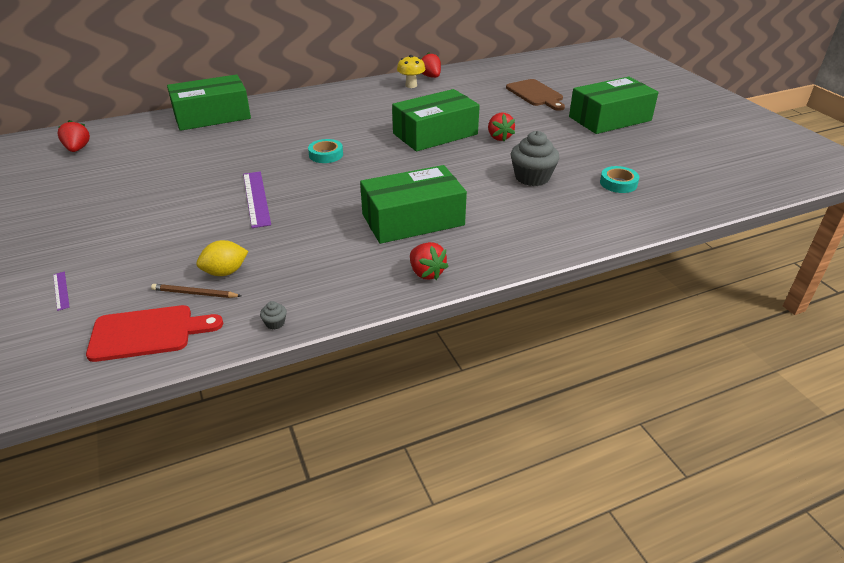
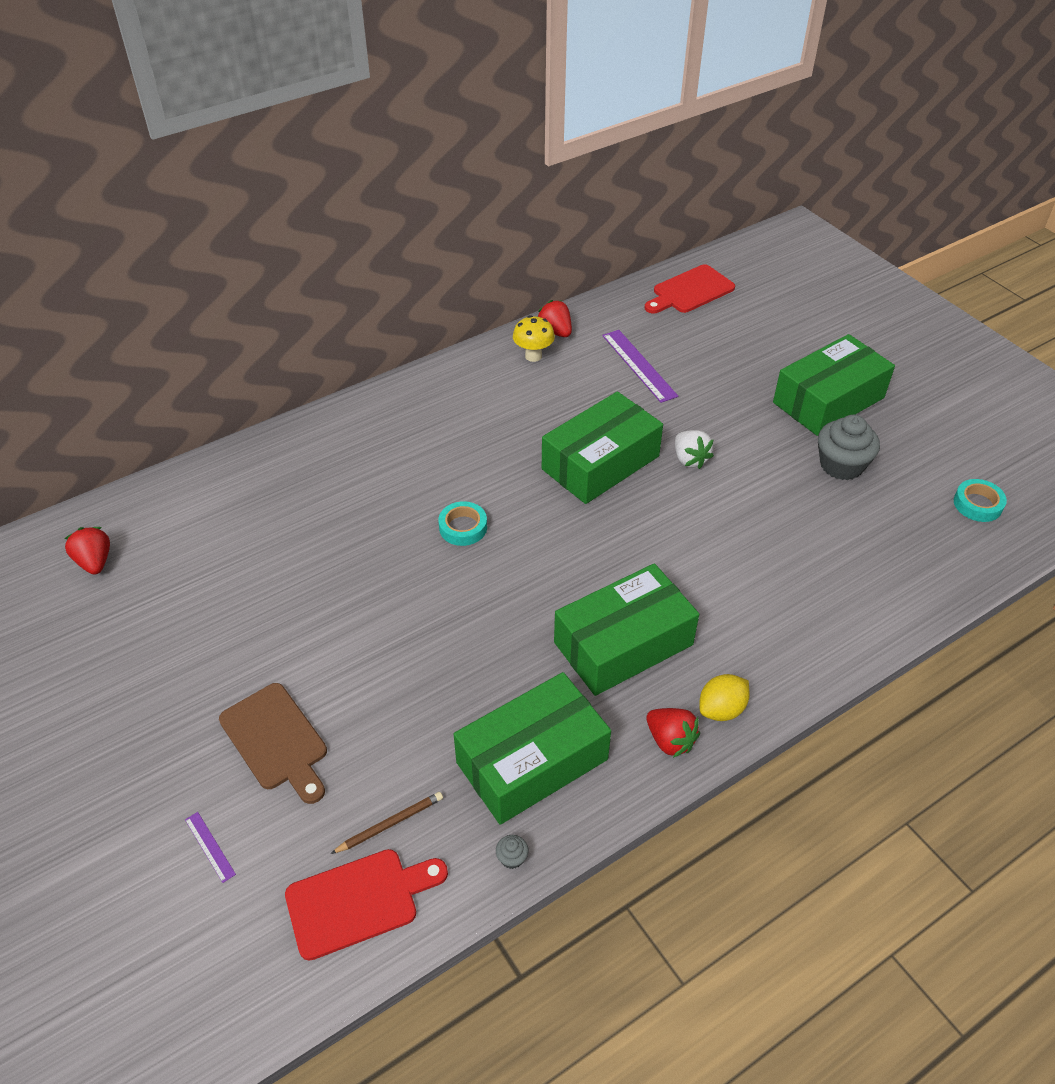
camera: 10 degrees left, 10 degrees up
brown pencil [151,284,241,298] -> brown pencil turned 150 degrees clockwise [331,792,443,854]
green box [167,74,251,131] -> green box moved to [454,672,611,825]
yellow lemon [196,240,248,276] -> yellow lemon moved to [699,674,750,721]
purple ruler [243,171,271,228] -> purple ruler moved to [602,330,678,403]
red strawberry [488,112,515,141] -> white strawberry [675,430,714,469]
brown cutting board [506,79,565,111] -> brown cutting board moved to [219,683,327,804]
grey cupcake [511,131,559,186] -> grey cupcake moved to [818,415,880,480]
turquoise tape [600,166,639,193] -> turquoise tape moved to [954,479,1007,522]
none -> red cutting board [645,264,735,313]

